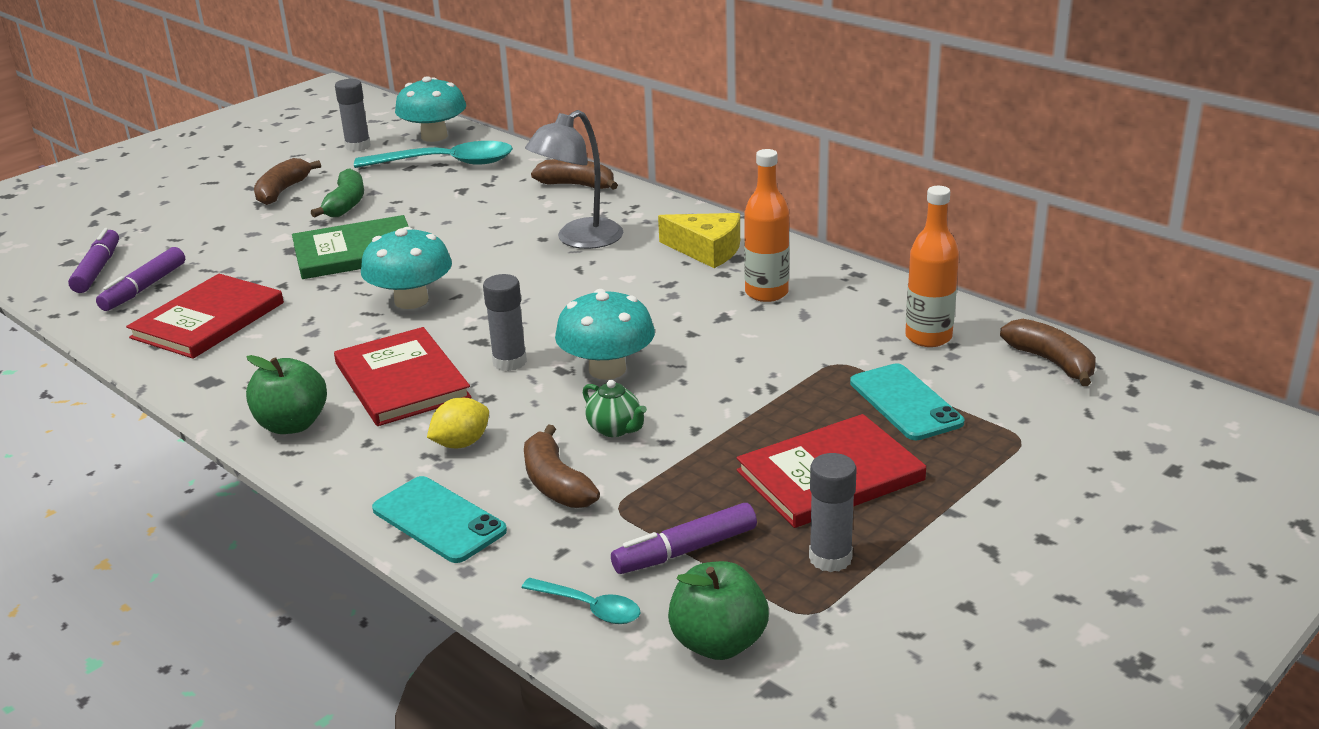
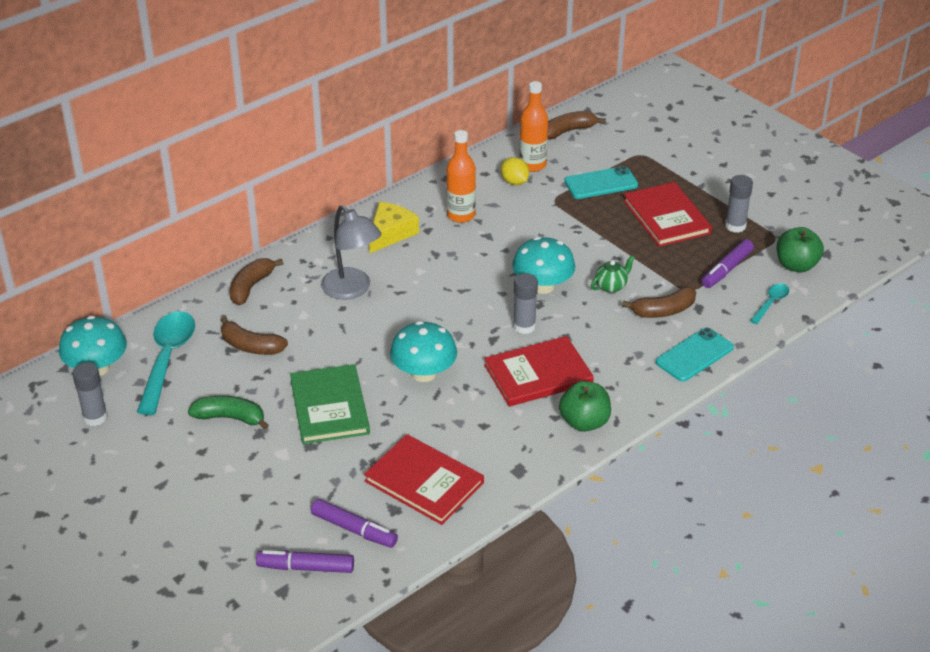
camera: 85 degrees left, 10 degrees up
brown banana [254,158,321,205] -> brown banana moved to [220,316,288,355]
yellow lemon [427,398,489,449] -> yellow lemon moved to [501,157,529,185]
purple marker [611,503,757,574] -> purple marker turned 60 degrees clockwise [702,239,754,288]

